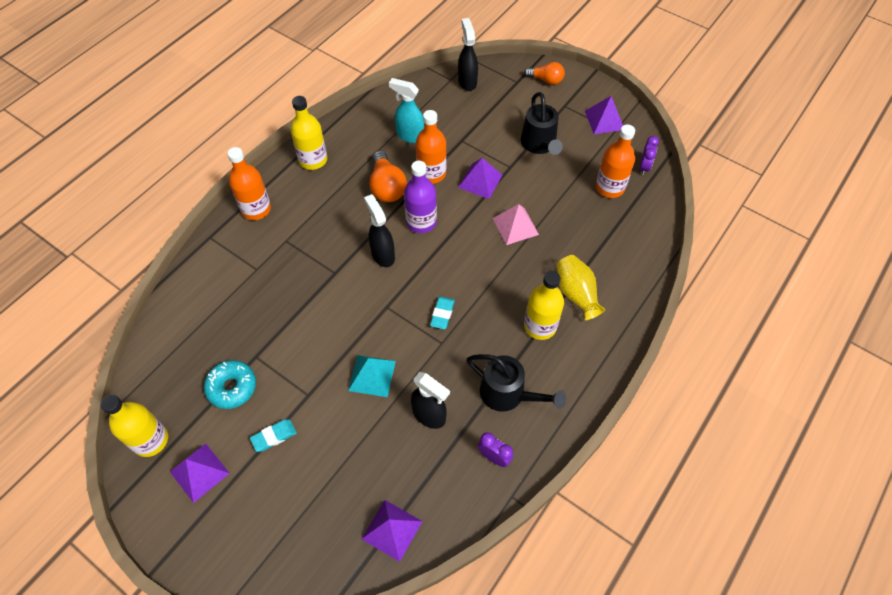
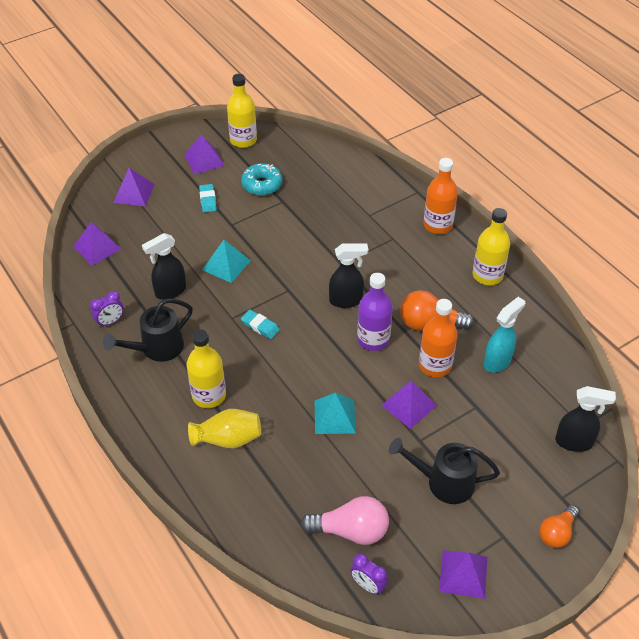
camera: 110 degrees right, 10 degrees down
pink pyramid [493,204,539,245] -> turquoise pyramid [315,392,356,434]
orange bottle [596,124,635,198] -> pink light bulb [300,496,389,545]
none -> purple pyramid [114,168,154,206]

